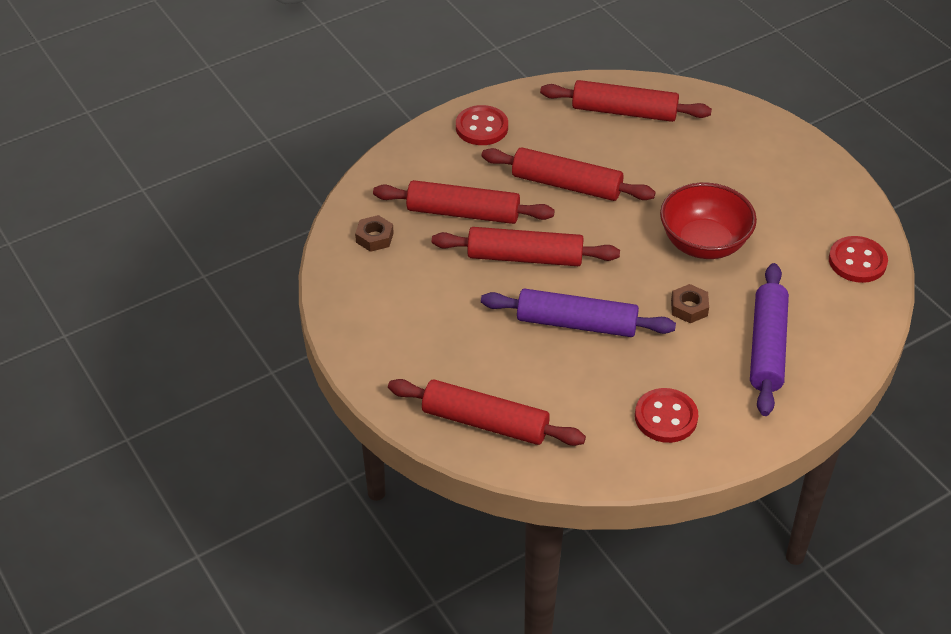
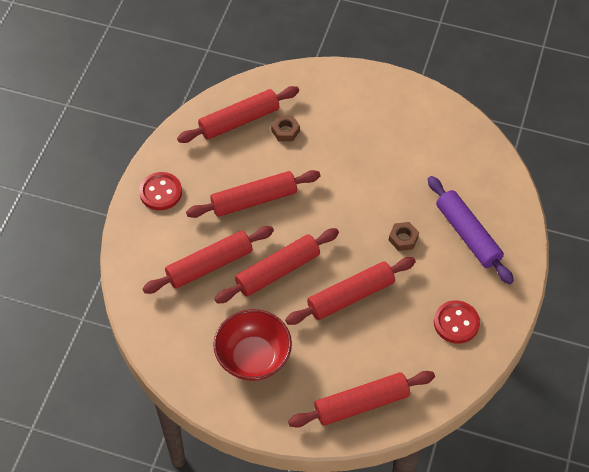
camera: 40 degrees left, 10 degrees up
brown nut [355,215,394,252] -> brown nut moved to [271,116,300,141]
purple rolling pin [481,289,676,337] -> red rolling pin [285,257,416,325]
red bowl [660,183,757,259] -> red bowl moved to [213,309,292,381]
red button [829,236,888,283] -> none

